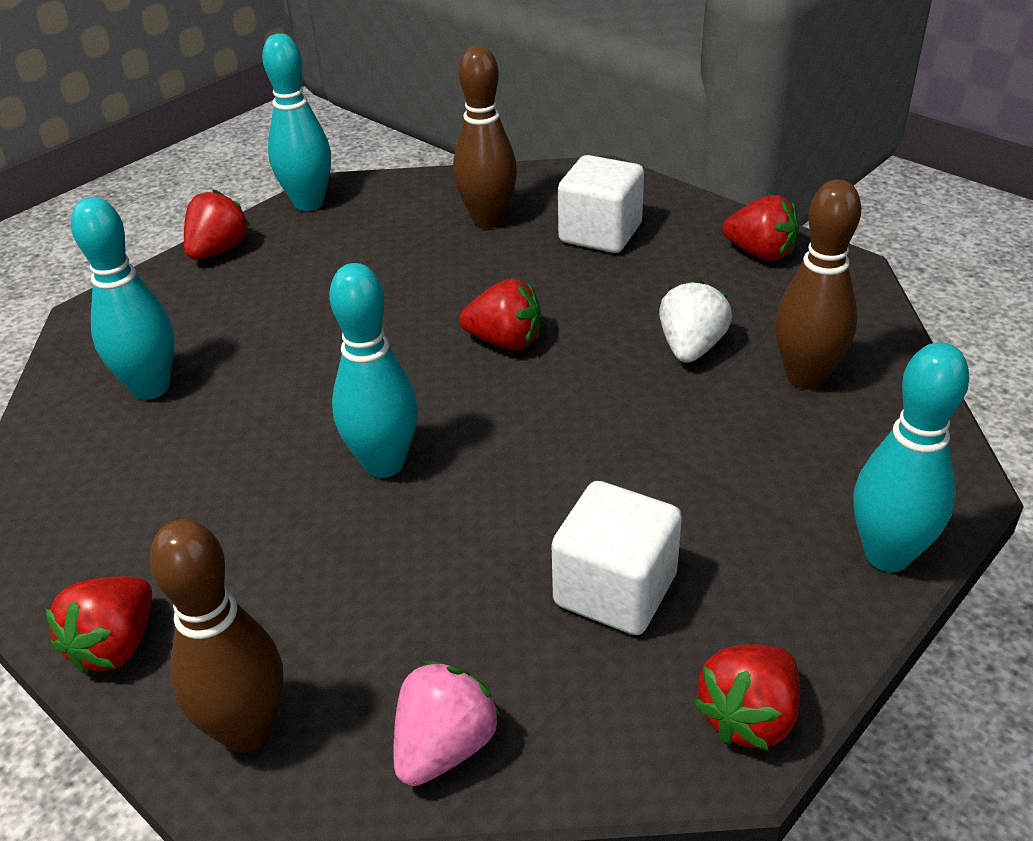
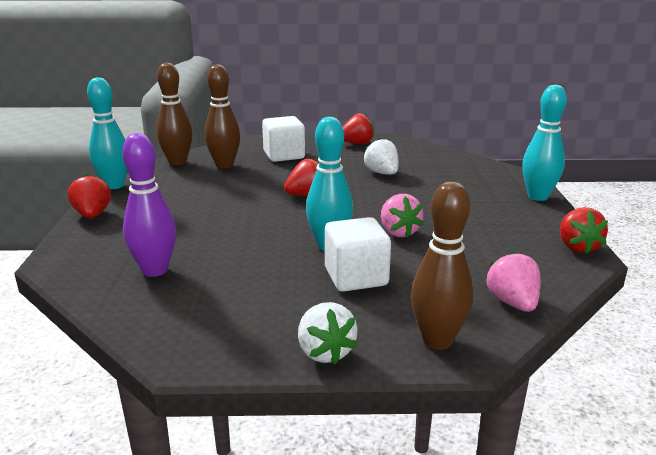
camera: 45 degrees left, 15 degrees down
red strawberry [45,576,152,674] -> white strawberry [298,302,357,364]
turquoise bowling pin [71,197,175,400] -> purple bowling pin [122,133,176,277]
white cube [552,481,682,635] -> white cube moved to [325,217,391,292]
brown bowling pin [775,179,861,390] -> brown bowling pin moved to [156,62,192,166]
none -> pink strawberry [381,194,424,237]

